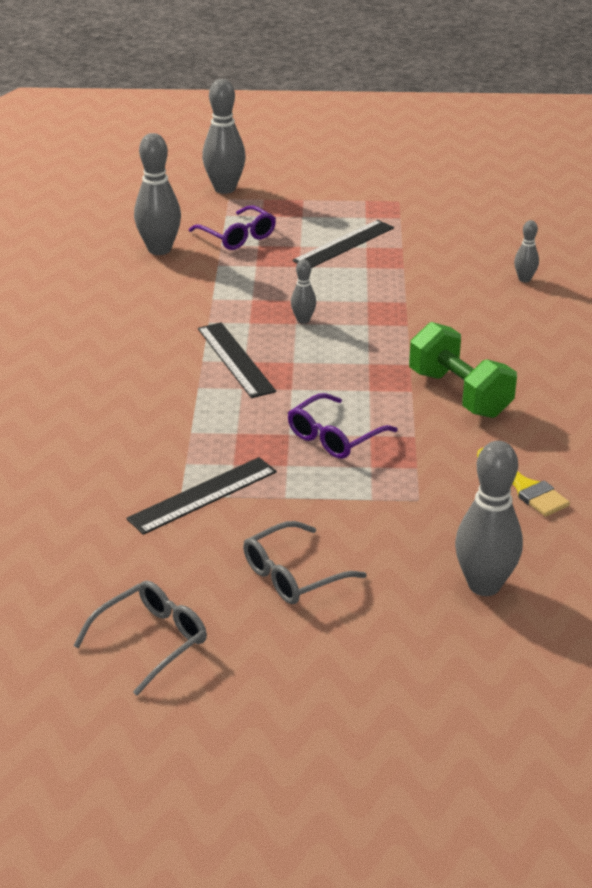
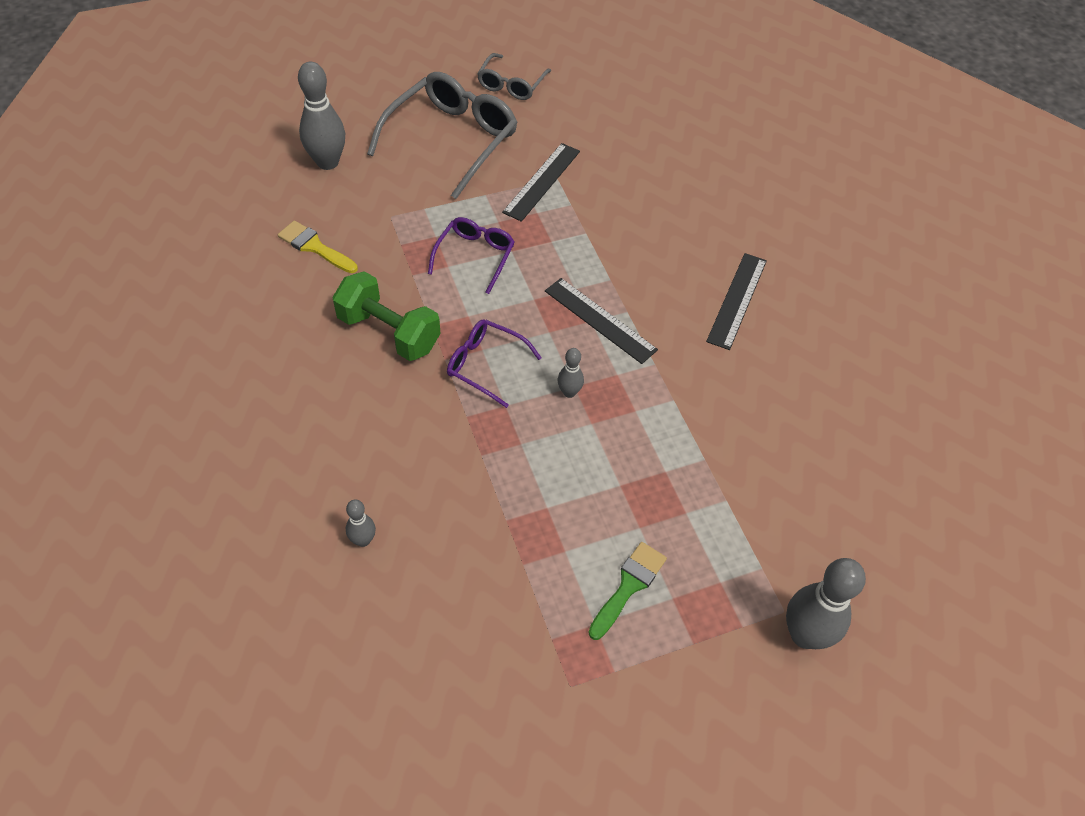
camera: 155 degrees right, 20 degrees up
grey bowling pin [134,133,181,255] -> none
purple glasses [189,205,276,250] -> purple glasses moved to [447,319,542,408]
grey glasses [243,521,367,604] -> grey glasses [367,72,518,199], size x1.80
black ruler [292,220,394,268] -> black ruler moved to [706,253,767,350]
none -> green brush [588,542,667,640]

